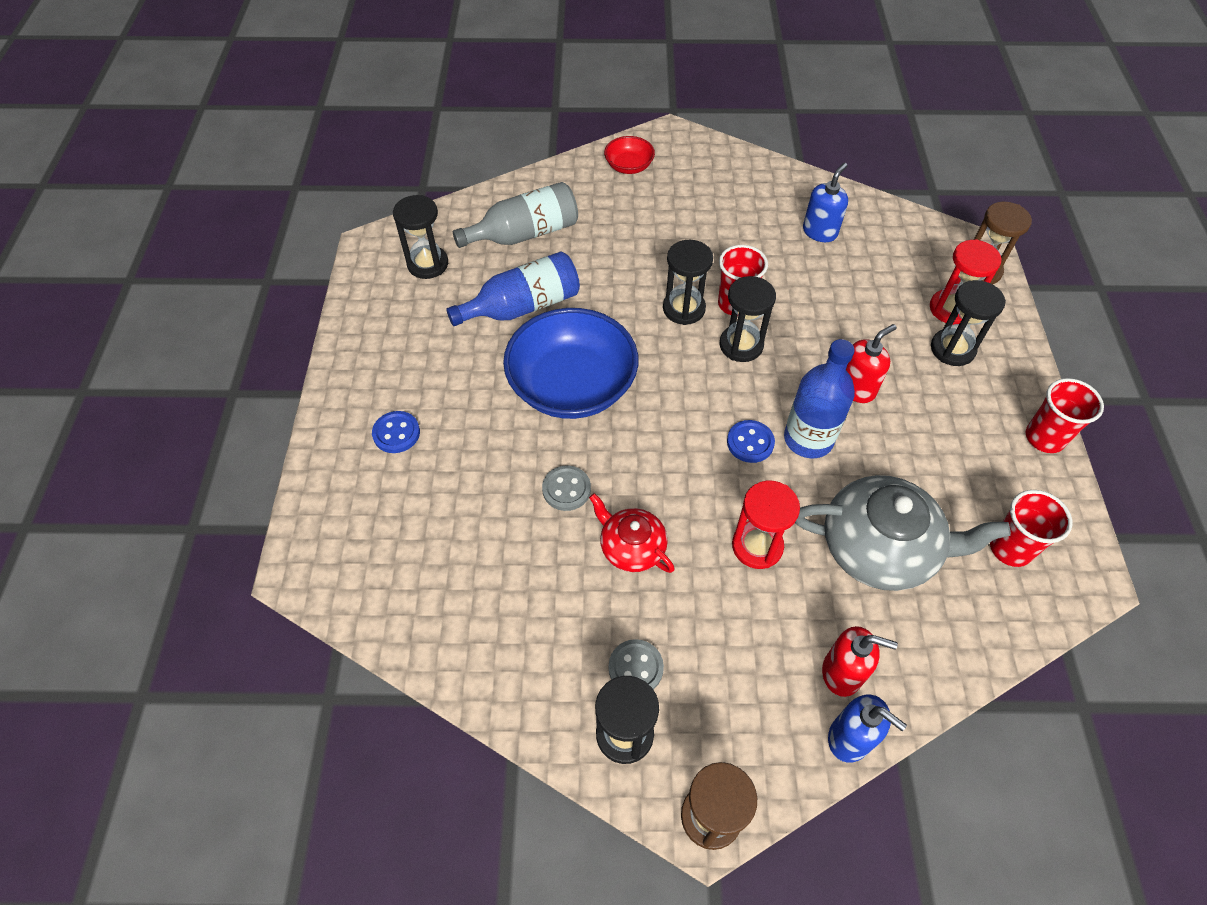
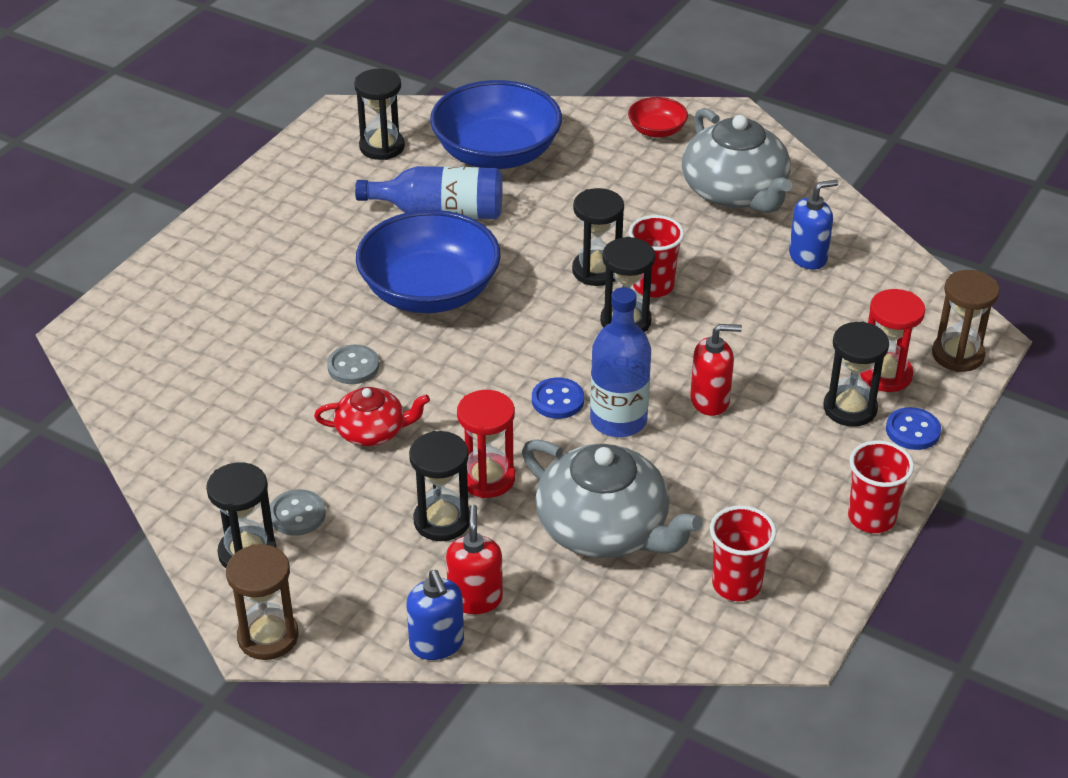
camera: 30 degrees right, 15 degrees down
blue button [372,411,420,453] -> blue button moved to [886,407,941,450]
grey bottle [453,182,578,248] -> blue bowl [430,80,562,169]
red teapot [589,493,675,573] -> red teapot turned 105 degrees clockwise [314,387,430,446]
red soap dispenser [822,626,898,697] -> red soap dispenser turned 135 degrees counterclockwise [446,504,503,614]
none -> black hourglass [409,431,470,541]
none -> grey teapot [682,108,792,213]

